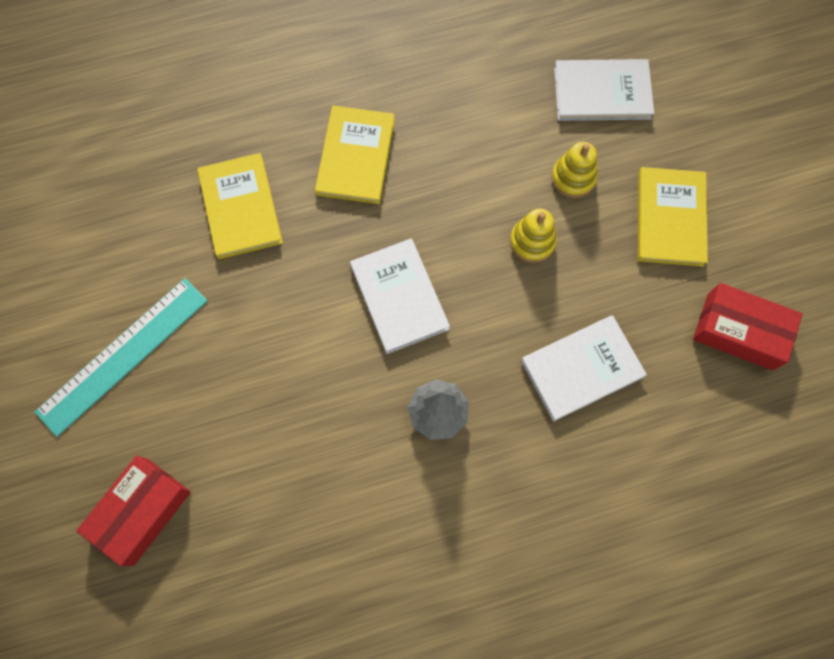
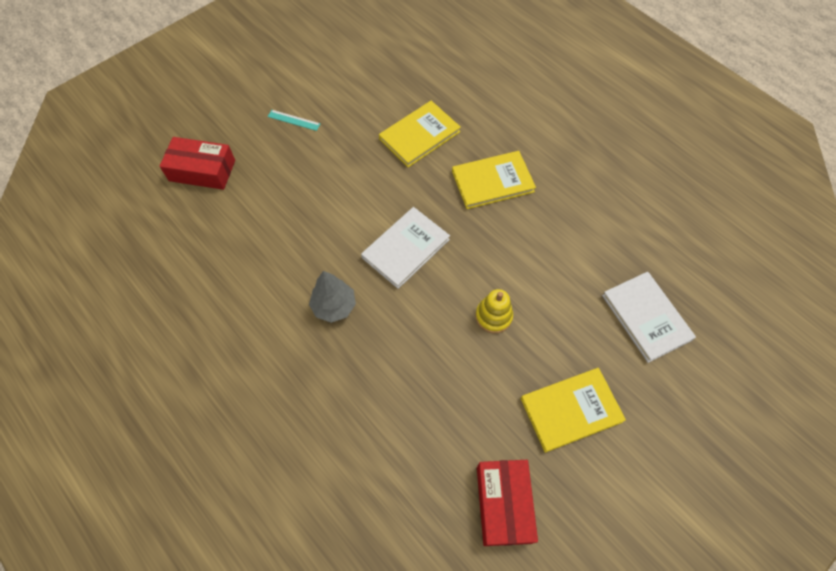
camera: 65 degrees right, 10 degrees down
turquoise ruler [35,278,208,437] -> turquoise ruler [268,110,321,131], size x0.42
white book [521,315,647,422] -> none
yellow stacking toy [551,142,598,198] -> none

